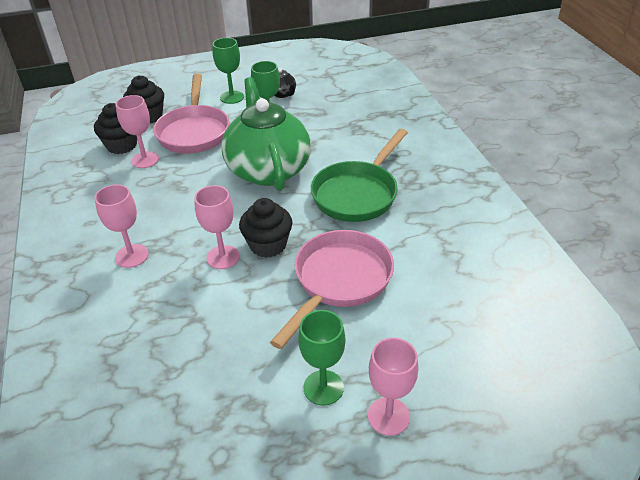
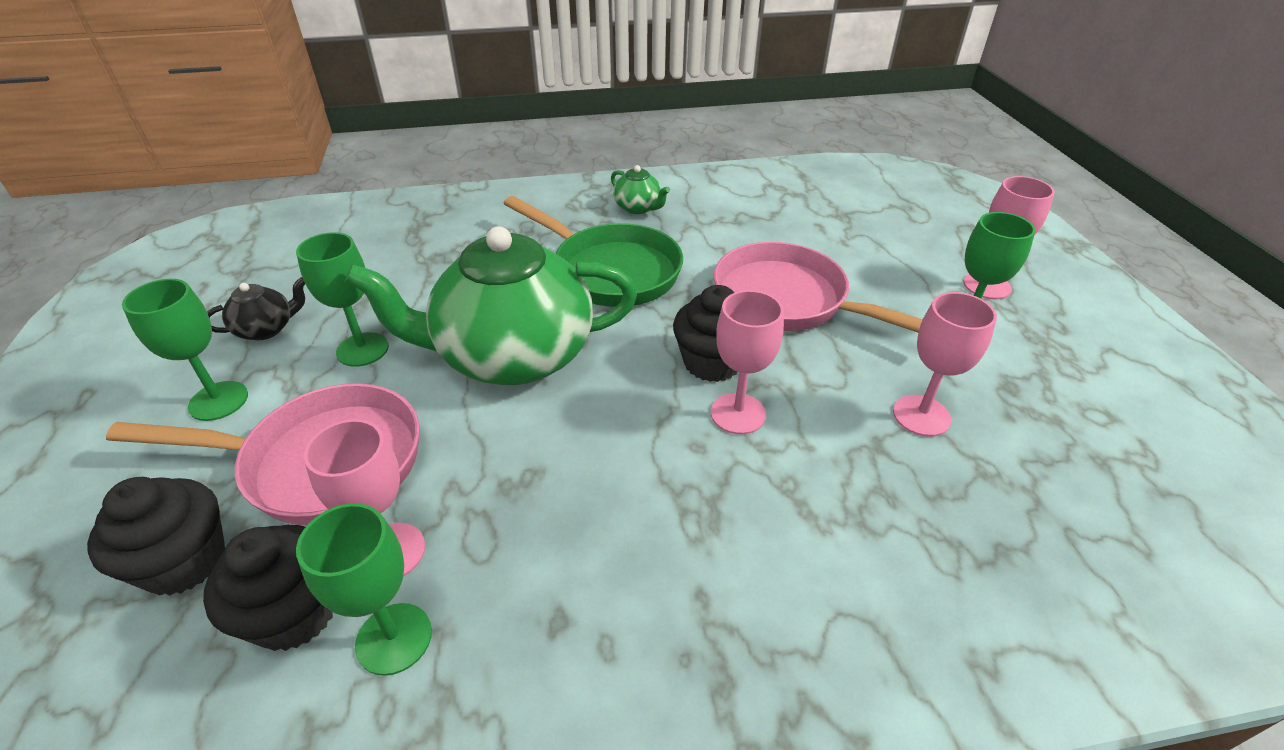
camera: 85 degrees left, 0 degrees up
pink goblet [95,184,149,268] -> pink goblet moved to [893,292,997,437]
none -> green goblet [296,503,432,676]
none -> green teapot [611,165,670,214]

